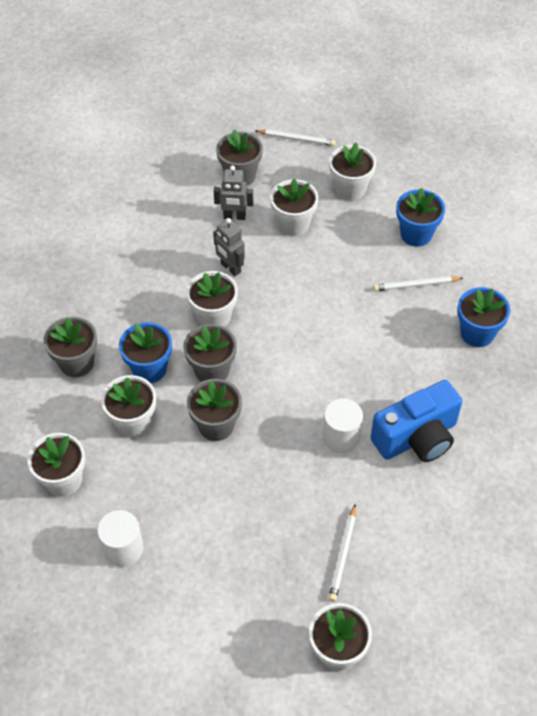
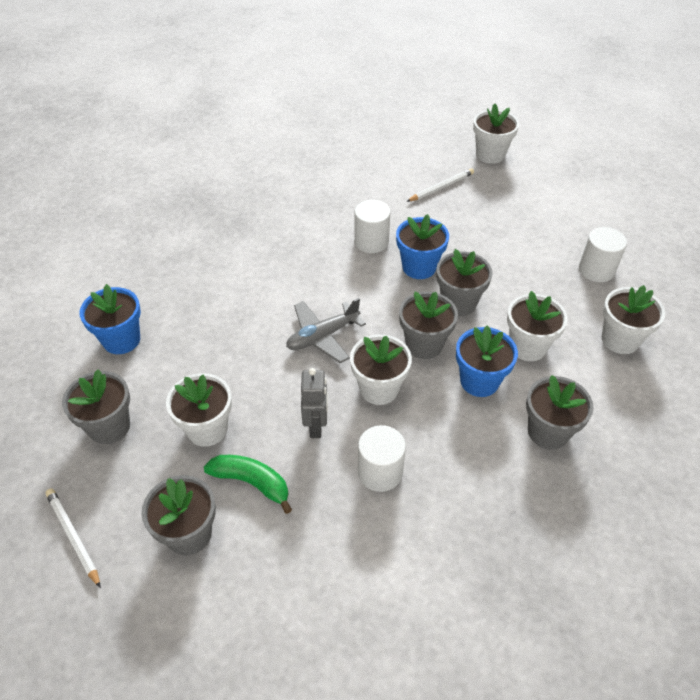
camera: 140 degrees left, 5 degrees down
grey robot [214,165,253,220] -> green banana [204,455,292,514]
white flower pot [329,143,376,201] -> grey flower pot [62,369,130,444]
blue camera [370,380,462,462] -> none
white pencil [373,276,463,291] -> none
blue flower pot [457,287,510,347] -> blue flower pot moved to [396,214,449,279]
none -> grey plane [286,298,366,363]
none -> white cylinder [358,425,406,492]

